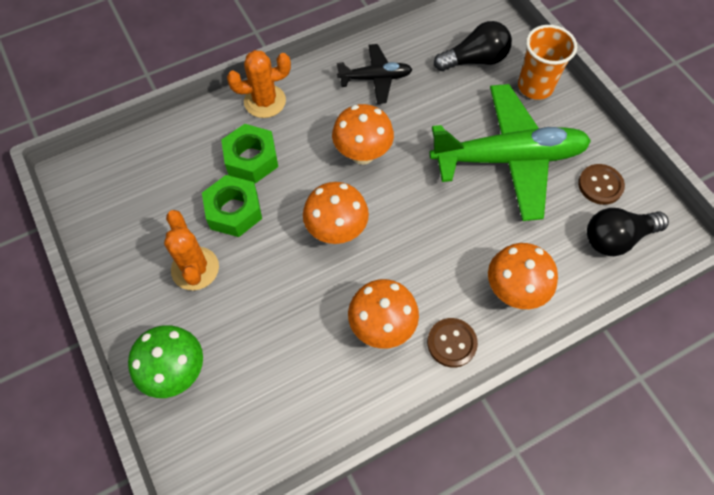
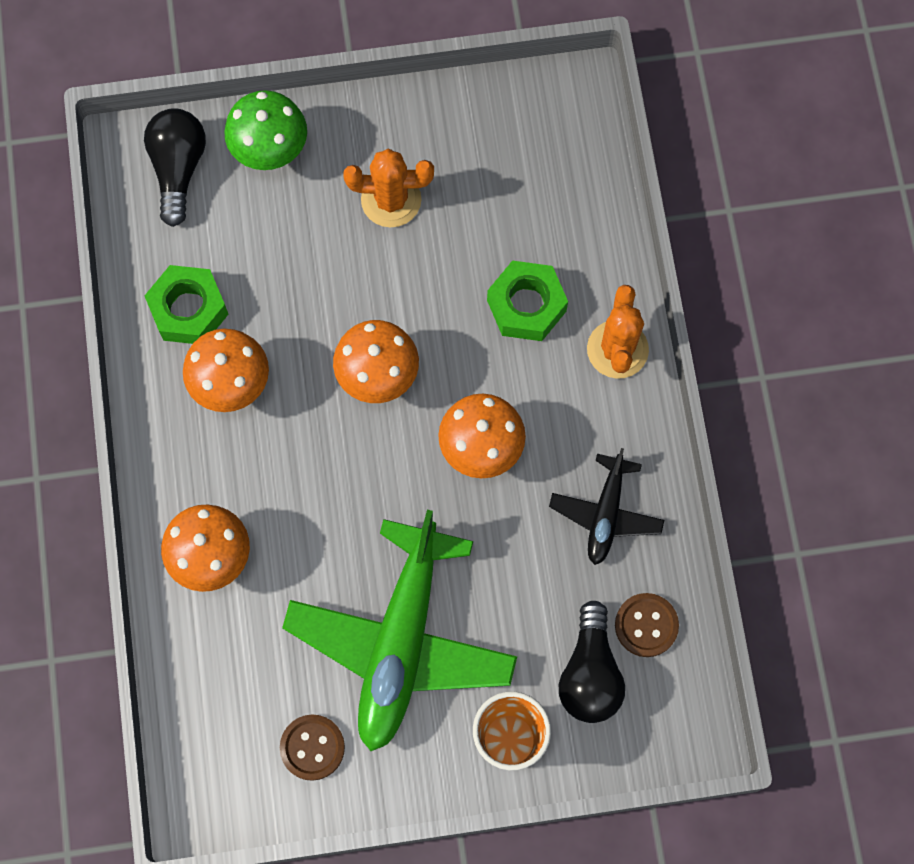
camera: 110 degrees right, 10 degrees up
green nut [202,175,262,237] -> green nut moved to [144,265,229,344]
brown button [427,318,478,368] -> brown button moved to [615,593,679,657]
black light bulb [587,208,669,256] -> black light bulb moved to [144,108,206,227]

